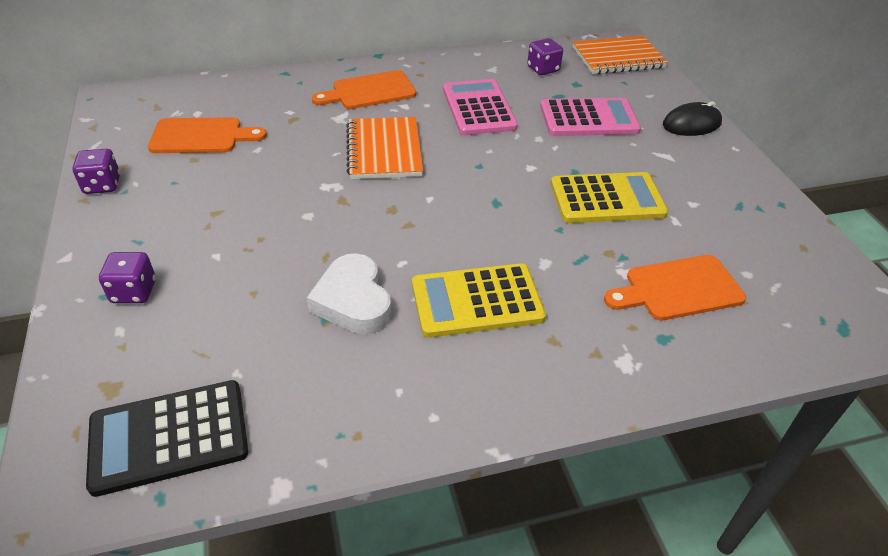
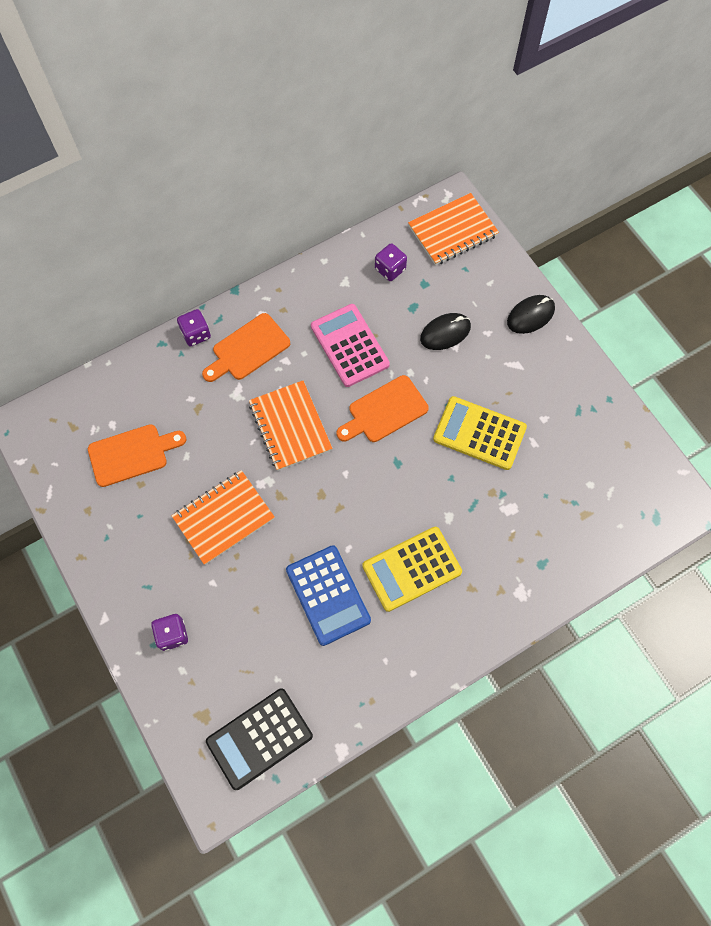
camera: 15 degrees left, 25 degrees up
purple dice [72,149,120,194] -> purple dice moved to [177,309,211,346]
white heart [307,253,391,334] -> blue calculator [286,545,371,646]
pink calculator [540,98,641,136] -> black mouse [420,313,471,350]
yellow calculator [551,172,668,223] -> yellow calculator turned 135 degrees counterclockwise [433,396,527,470]
orange cutting board [604,255,746,321] -> orange cutting board moved to [336,375,429,442]
none -> orange notebook [172,470,275,565]

